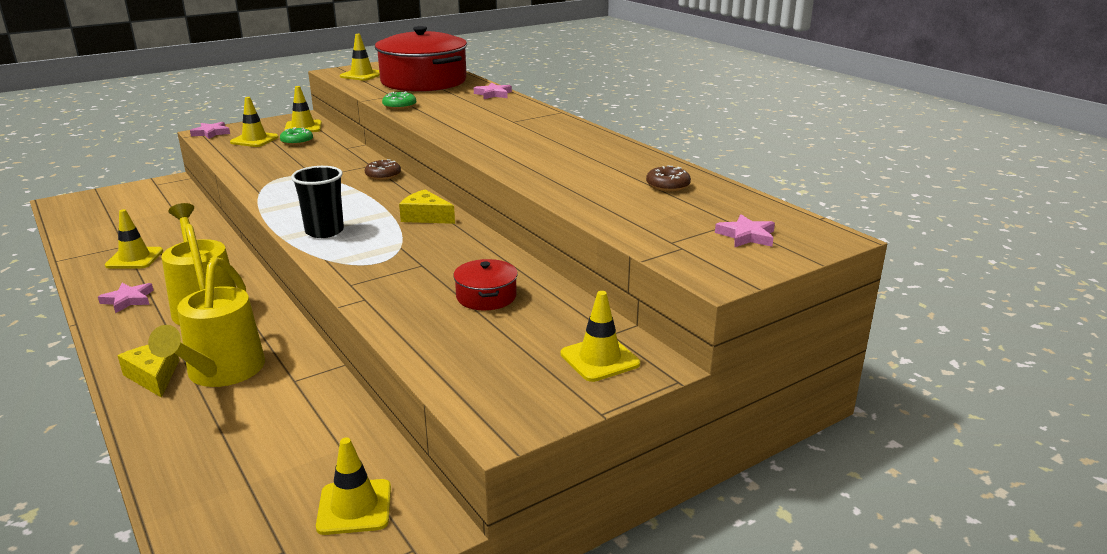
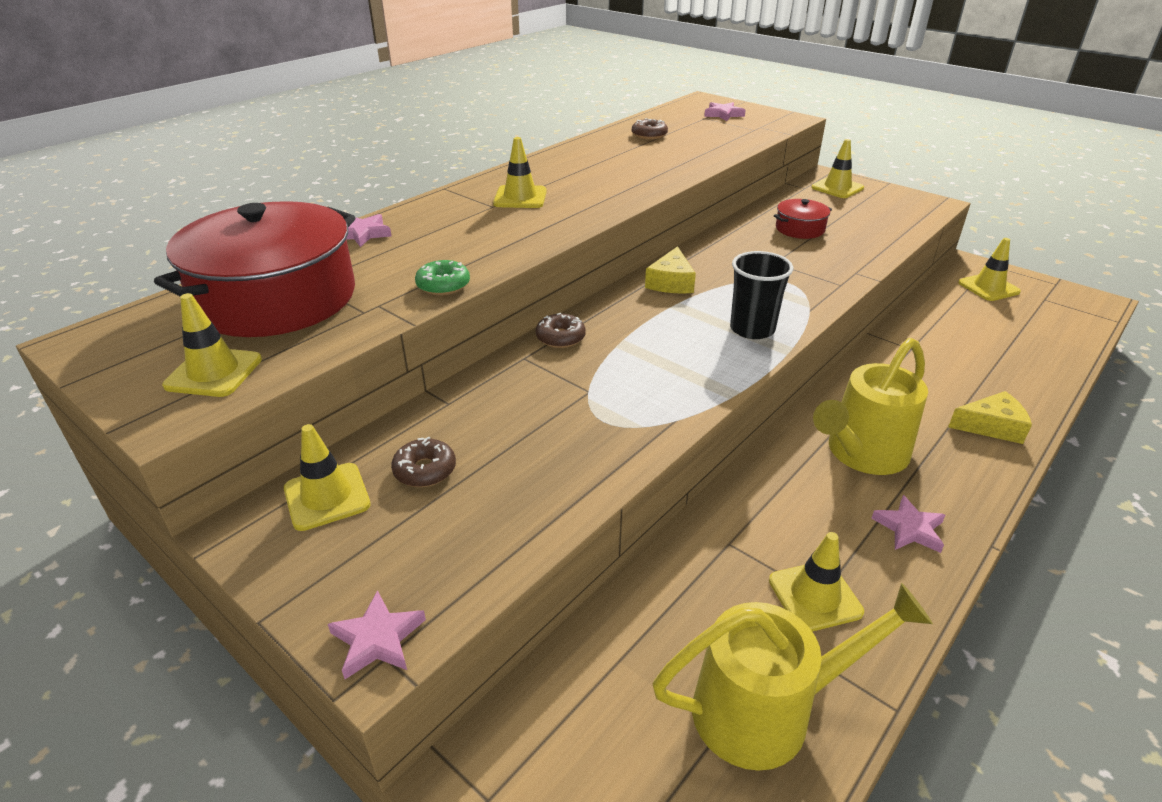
camera: 105 degrees left, 10 degrees up
yellow cheese [118,345,179,397] -> yellow cheese turned 135 degrees counterclockwise [948,391,1032,444]
yellow watering can [148,257,265,387] -> yellow watering can moved to [653,583,933,771]
yellow traffic cone [230,97,279,147] -> yellow traffic cone moved to [493,137,547,208]
green donut [280,127,313,145] -> brown donut [391,437,456,487]

